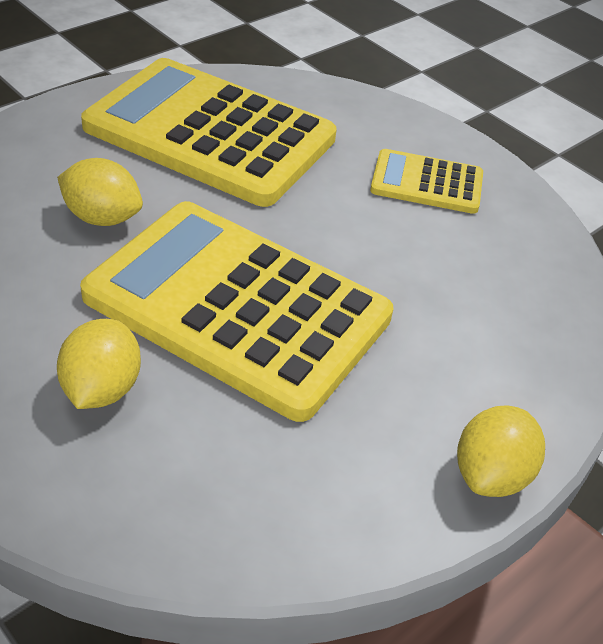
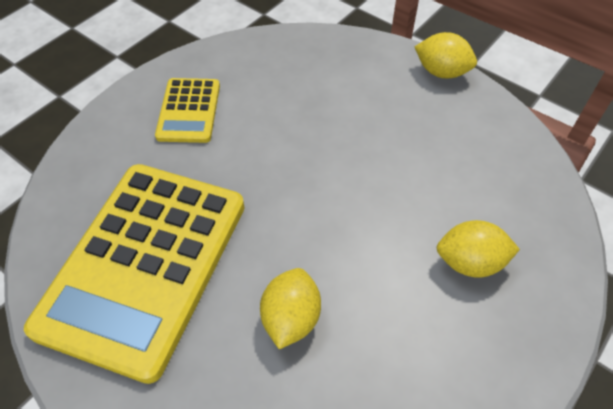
camera: 95 degrees left, 10 degrees up
yellow calculator [80,201,394,422] -> none

